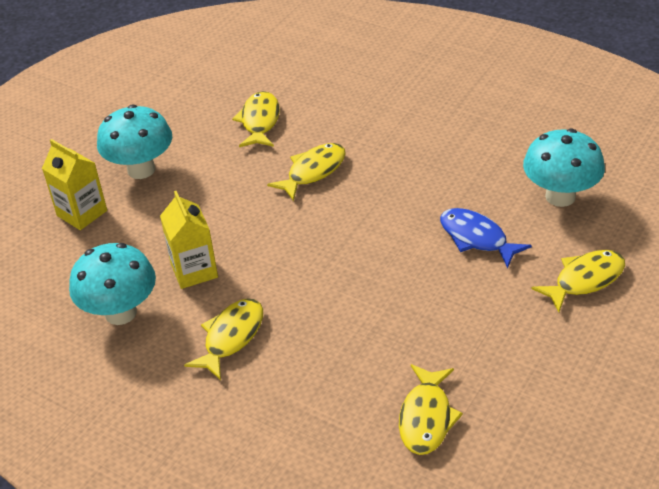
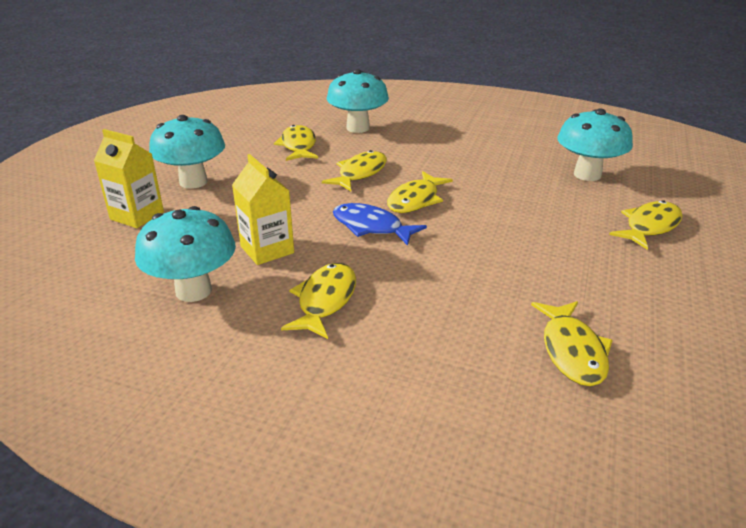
camera: 15 degrees left, 10 degrees down
blue fish [440,208,532,269] -> blue fish moved to [333,203,427,246]
none -> turquoise mushroom [327,69,389,133]
none -> yellow fish [387,171,453,213]

